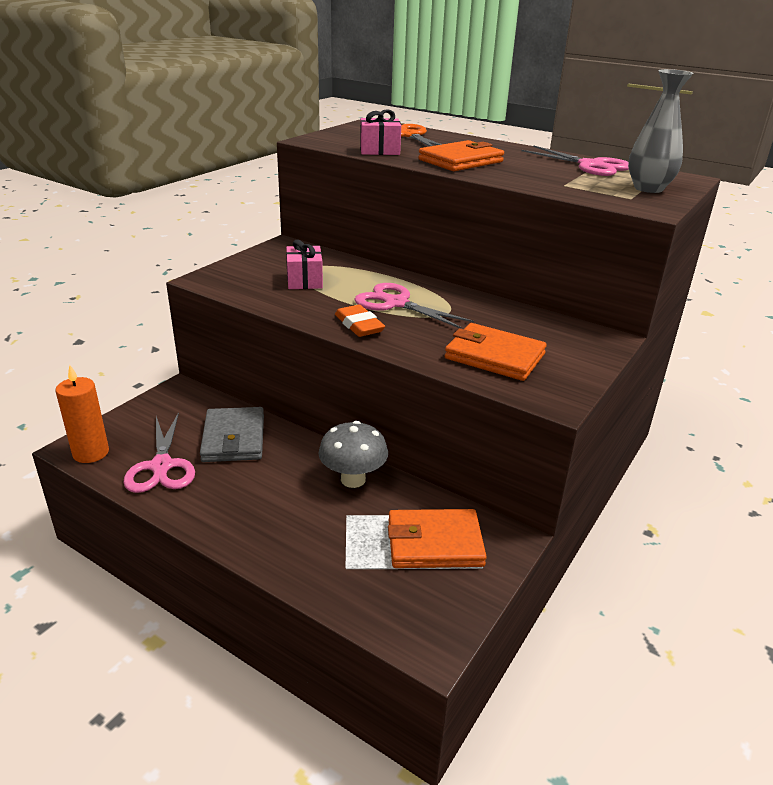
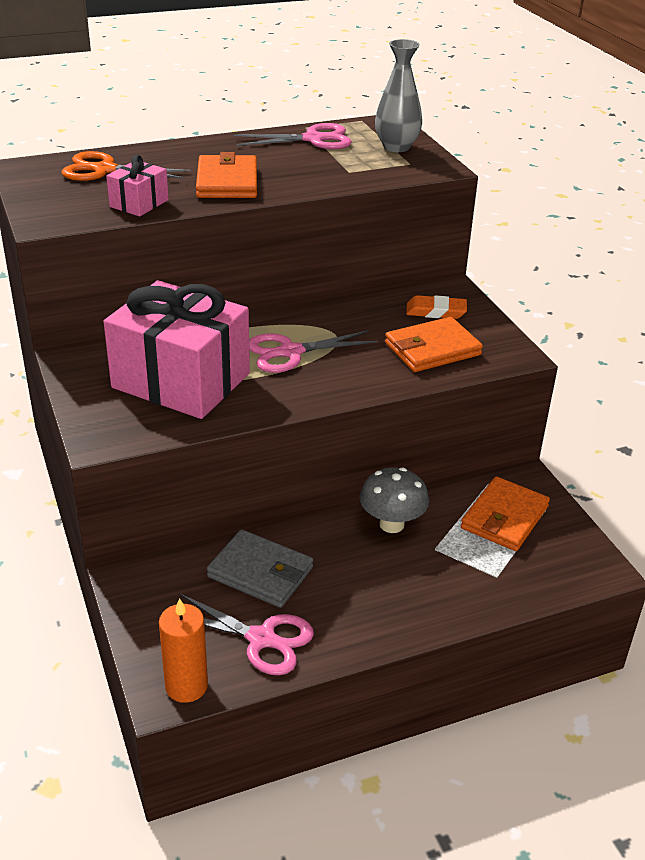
camera: 55 degrees left, 5 degrees up
pink gift [286,240,323,289] -> pink gift [103,280,250,419], size x2.25
orange eraser [335,305,385,337] -> orange eraser moved to [406,295,467,319]

